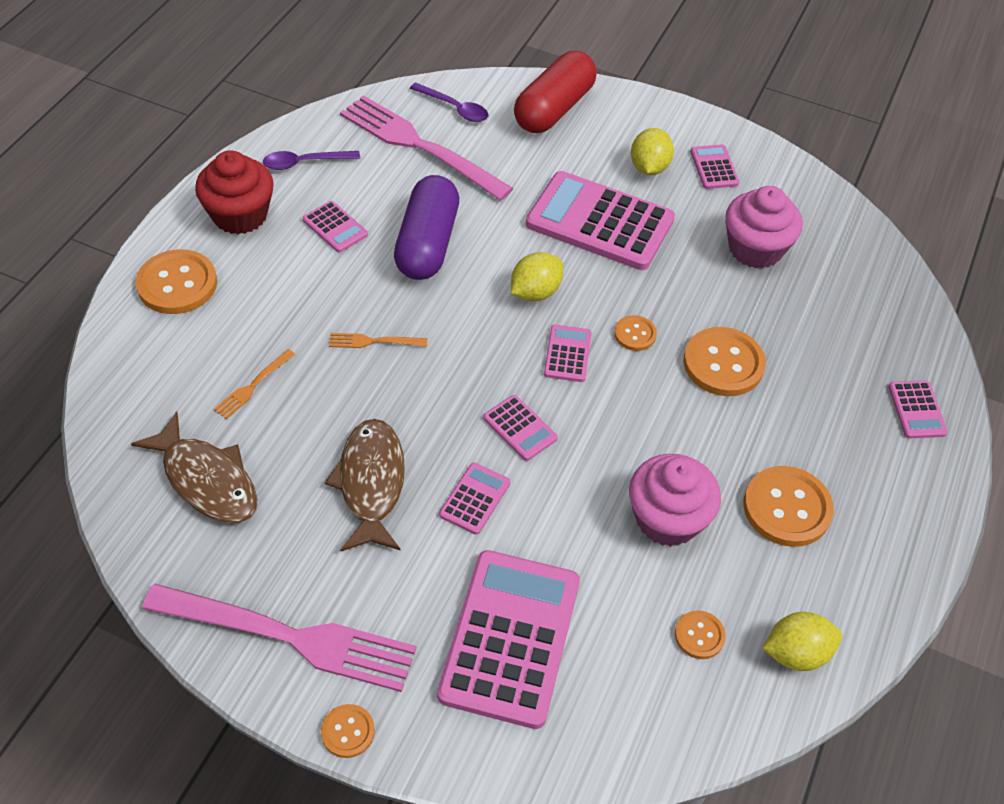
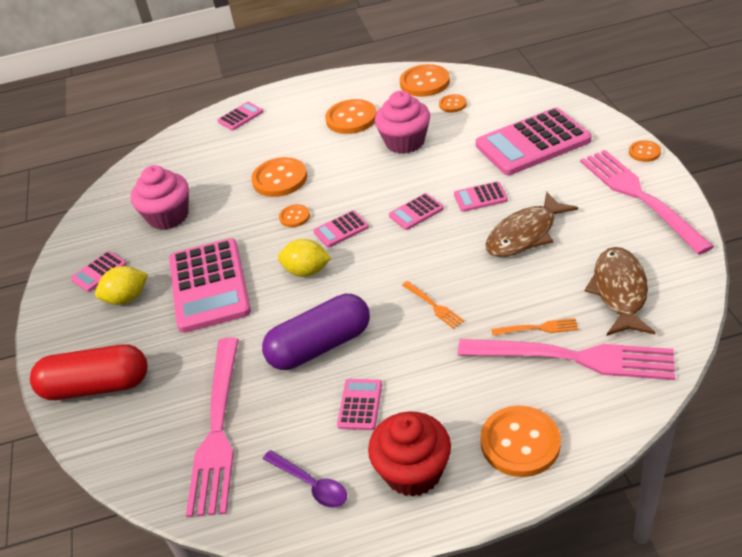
camera: 120 degrees left, 10 degrees down
purple spoon [410,82,488,122] -> none
pink calculator [483,395,558,461] -> pink calculator turned 135 degrees counterclockwise [389,193,444,230]
yellow lemon [762,612,842,671] -> orange button [400,64,450,97]
none -> pink fork [458,339,675,380]

